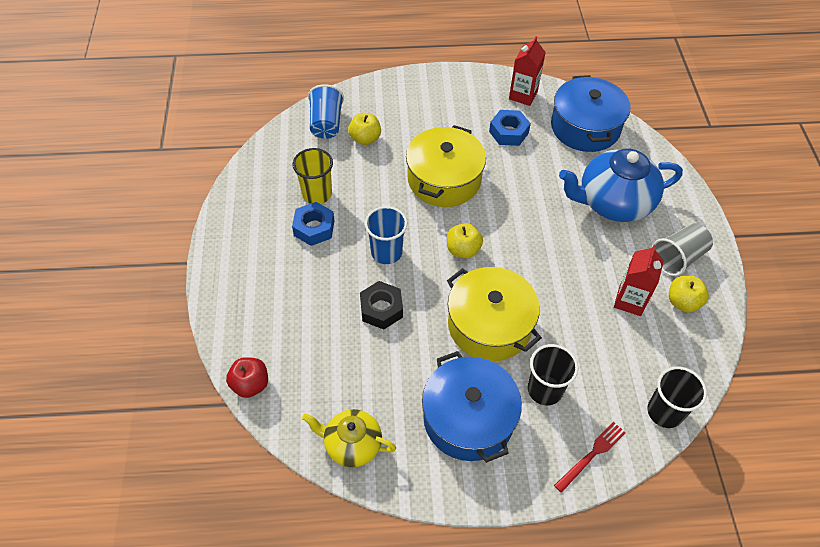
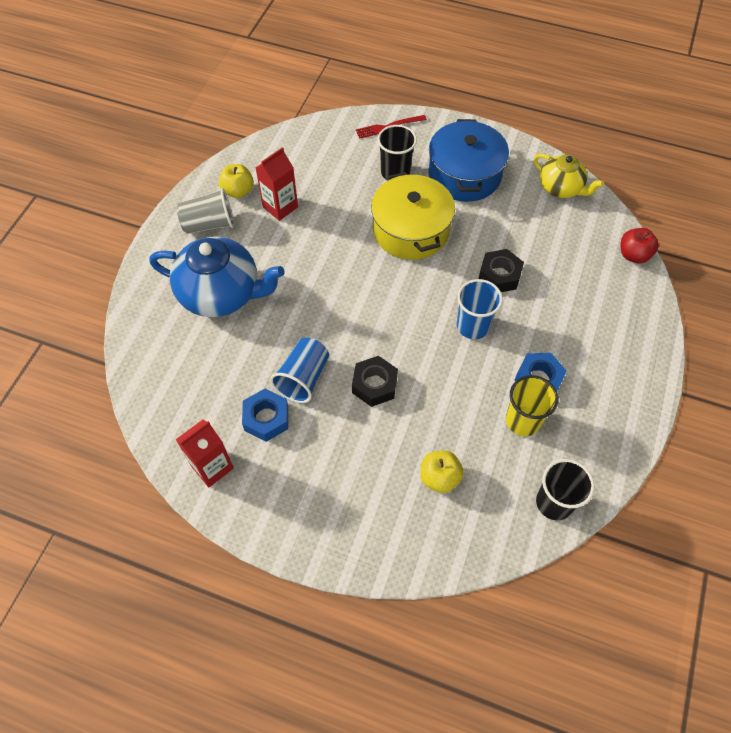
camera: 155 degrees left, 5 degrees up
blue cup [308,84,344,139] -> blue cup moved to [270,338,329,403]
yellow pot [406,125,486,207] -> black nut [352,356,398,407]
yellow apple [447,223,483,259] -> none
blue pot [551,75,630,152] -> none
black cup [647,367,707,428] -> black cup moved to [536,459,594,520]

